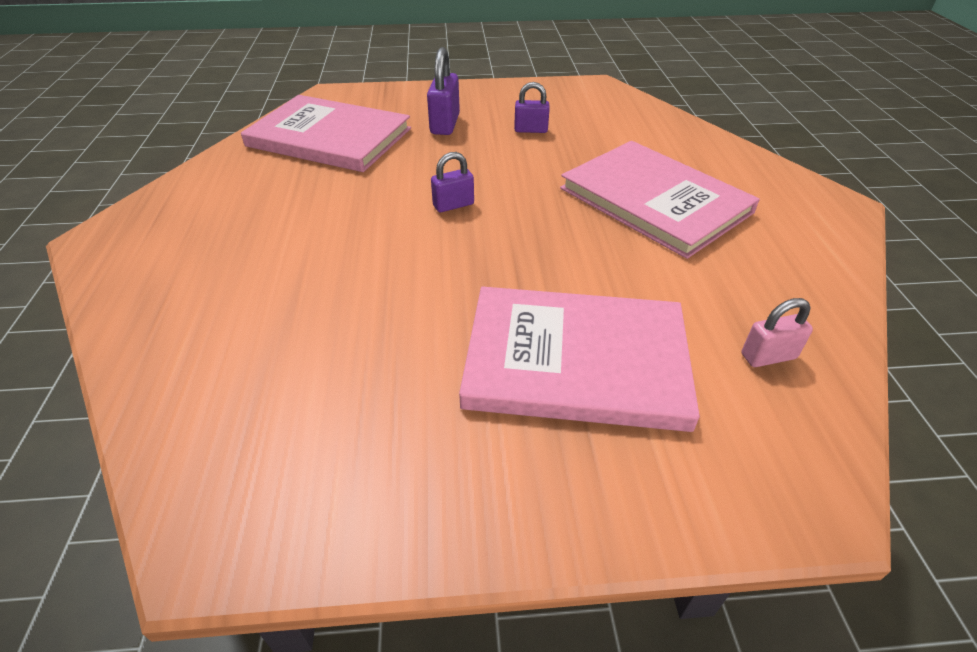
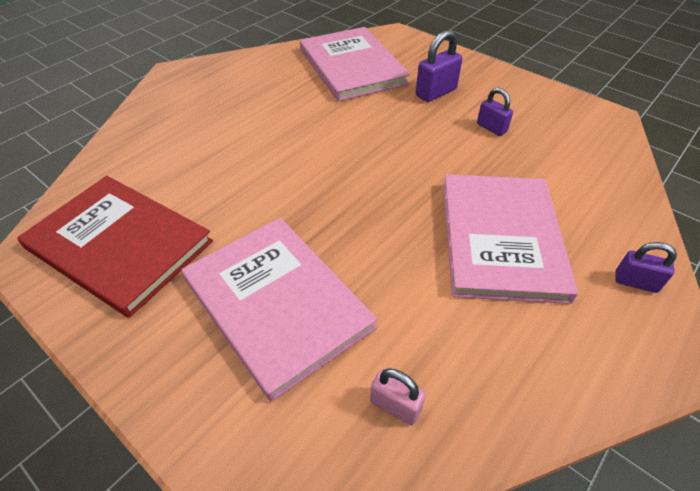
camera: 45 degrees right, 5 degrees up
purple padlock [431,152,474,212] -> purple padlock moved to [615,242,677,293]
none -> red book [17,176,213,318]

